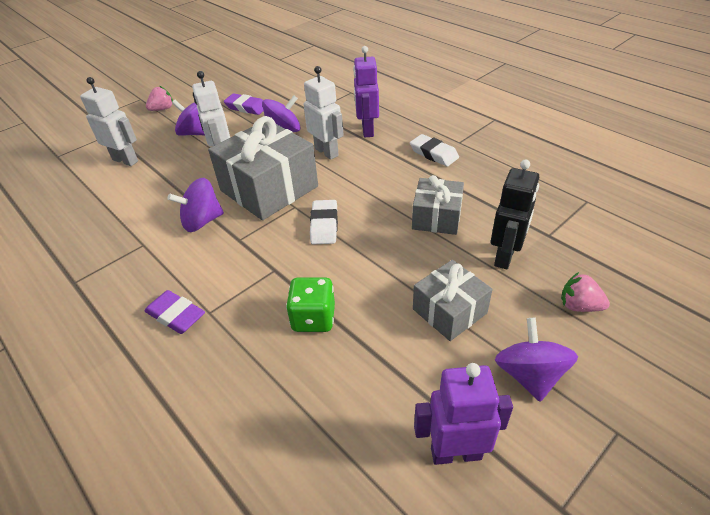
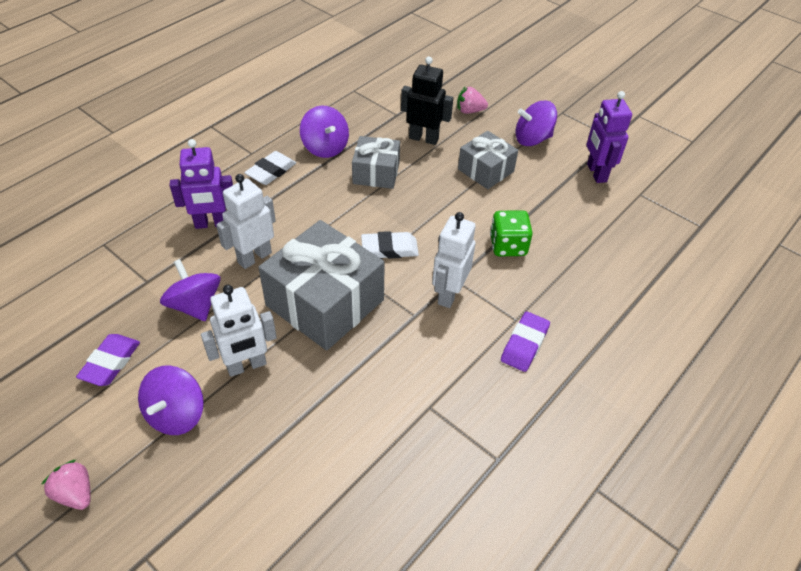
camera: 100 degrees left, 5 degrees up
white robot [80,77,138,166] -> white robot moved to [432,212,476,308]
purple spinning top [168,178,224,232] -> purple spinning top moved to [300,106,349,158]
pink strawberry [561,272,610,312] -> pink strawberry turned 75 degrees clockwise [457,87,488,114]

